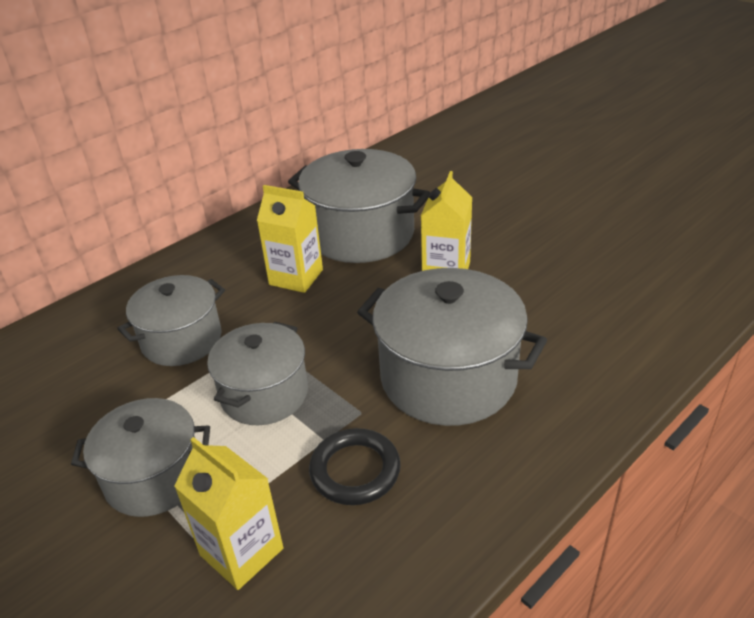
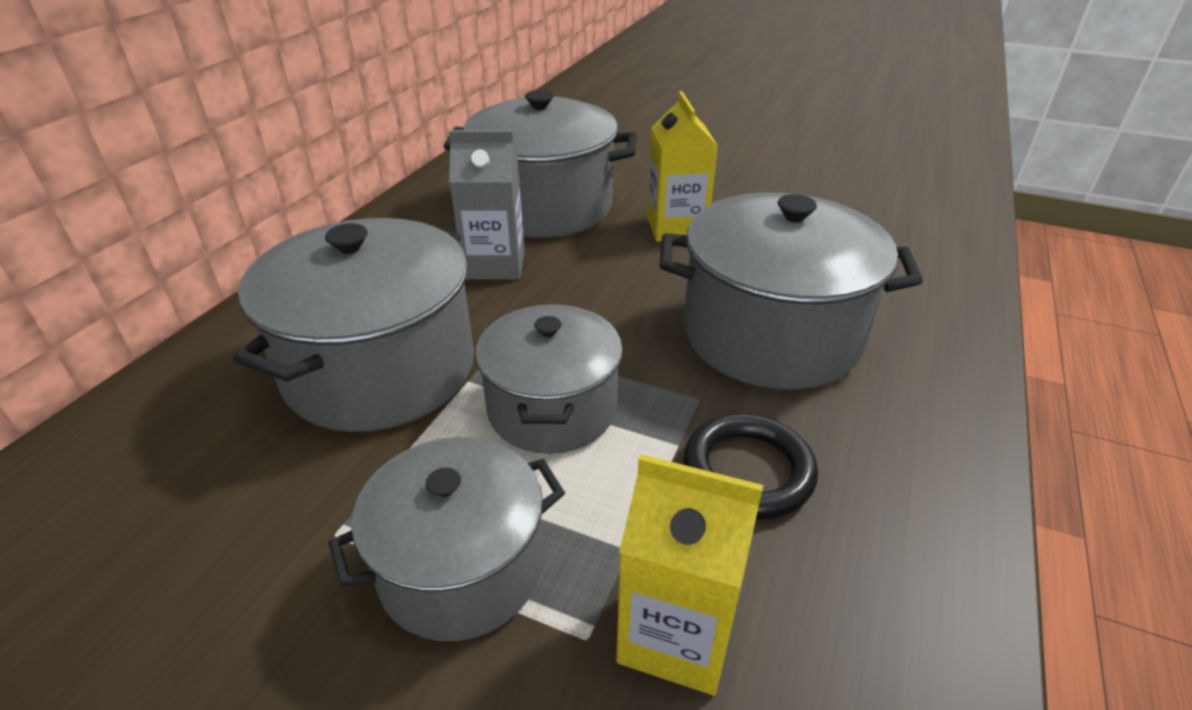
camera: 25 degrees left, 0 degrees up
grey pot [117,275,225,366] -> grey pot [233,218,474,432], size x1.55
yellow carton [257,185,323,293] -> grey carton [449,130,525,280]

